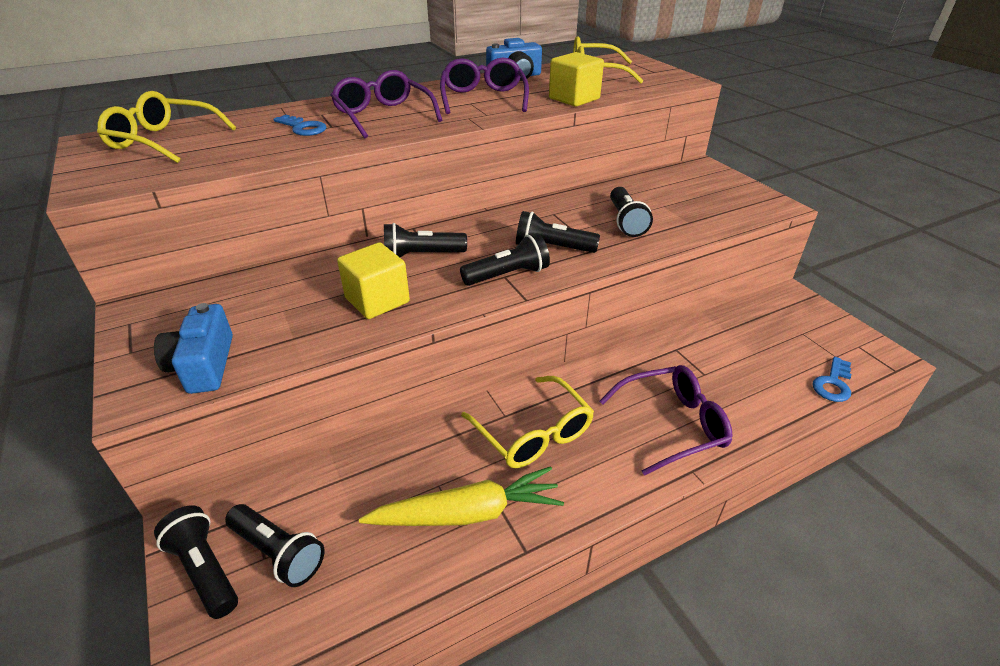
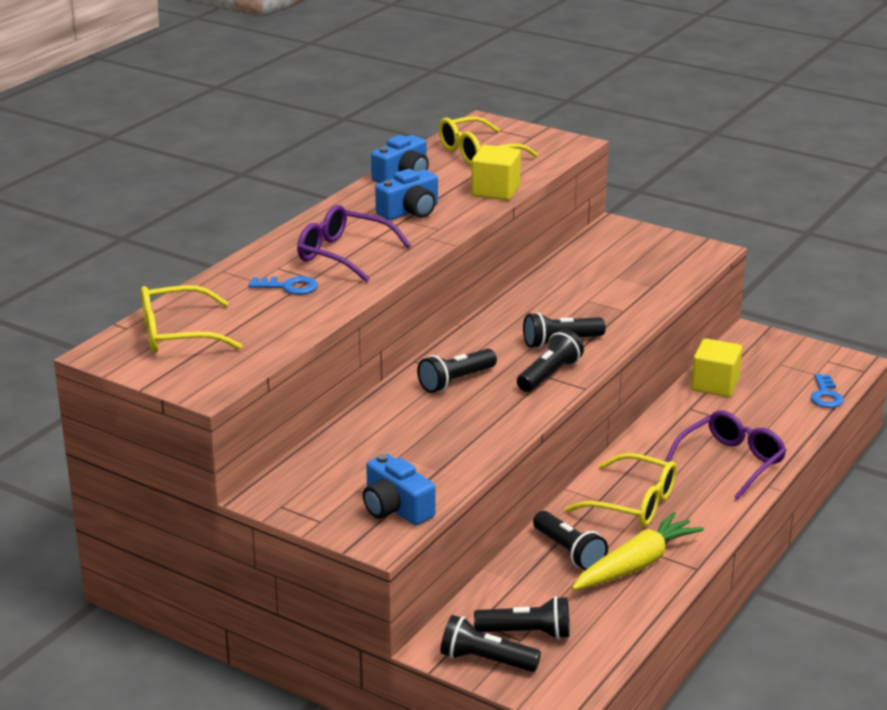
camera: 30 degrees left, 10 degrees down
yellow cube [337,242,410,319] -> yellow cube moved to [691,338,743,397]
purple glasses [440,57,529,114] -> blue camera [375,169,438,220]
black flashlight [610,187,653,237] -> black flashlight moved to [533,511,608,570]

